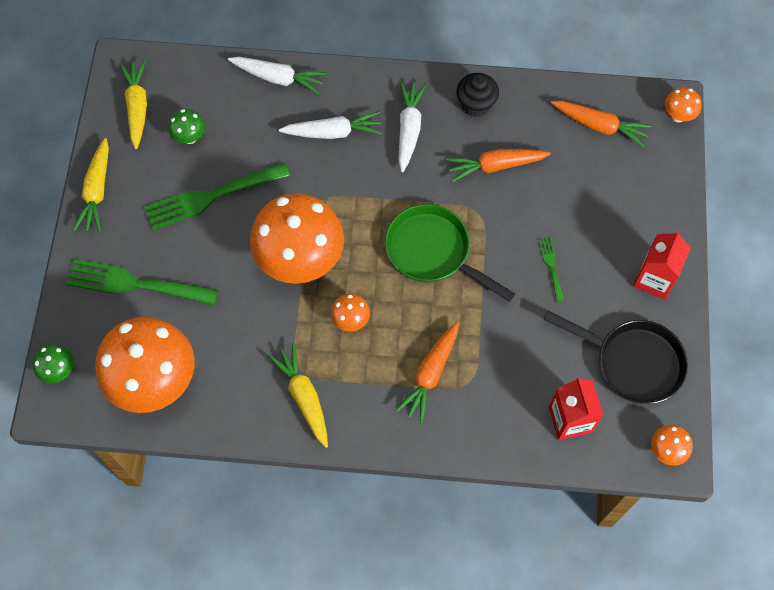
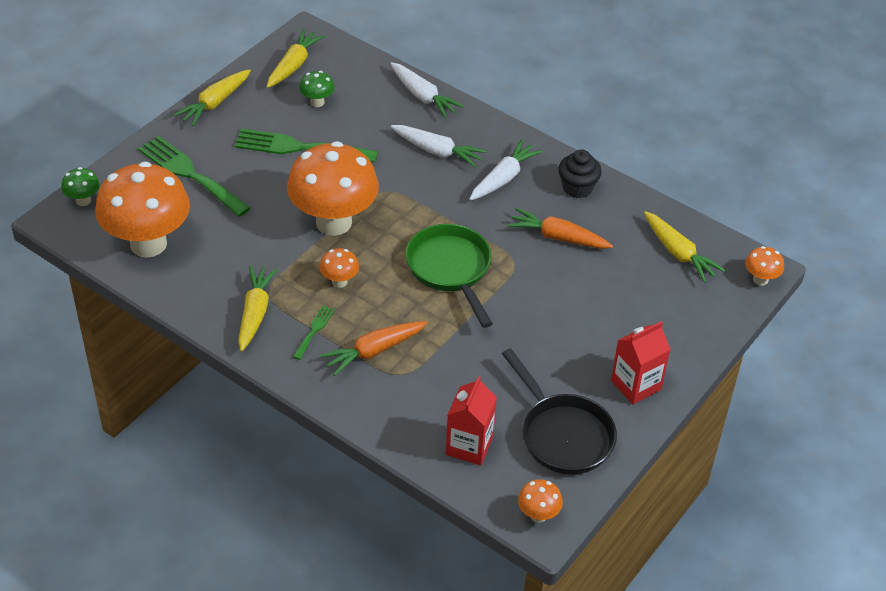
camera: 30 degrees right, 20 degrees down
green fork [539,237,564,302] -> green fork moved to [293,305,335,360]
orange carrot [551,101,652,147] -> yellow carrot [644,211,725,283]

